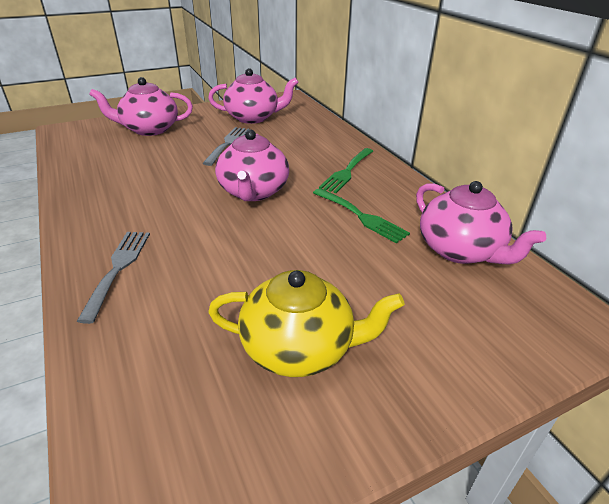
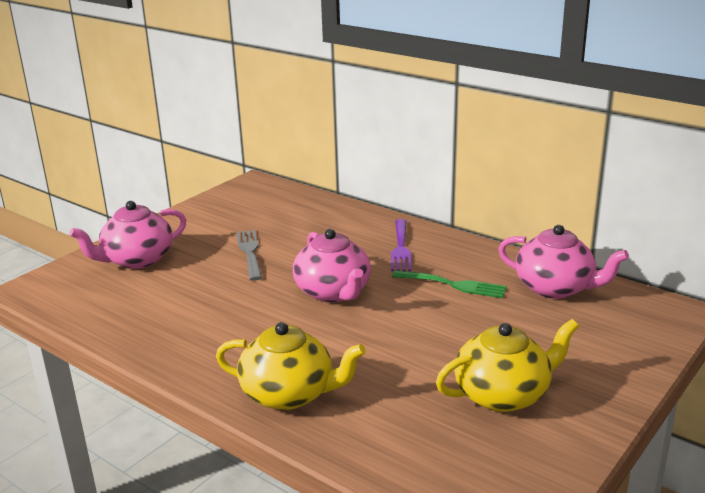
camera: 25 degrees left, 10 degrees down
grey fork [77,232,150,324] -> yellow teapot [216,322,366,410]
pink teapot [208,68,299,124] -> none
green fork [319,148,373,193] -> purple fork [391,219,411,271]

